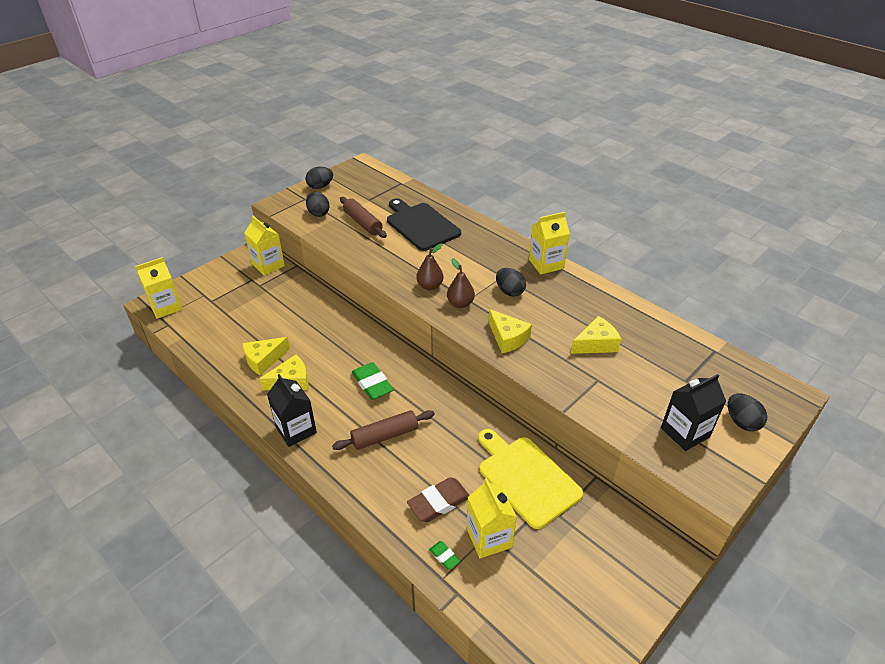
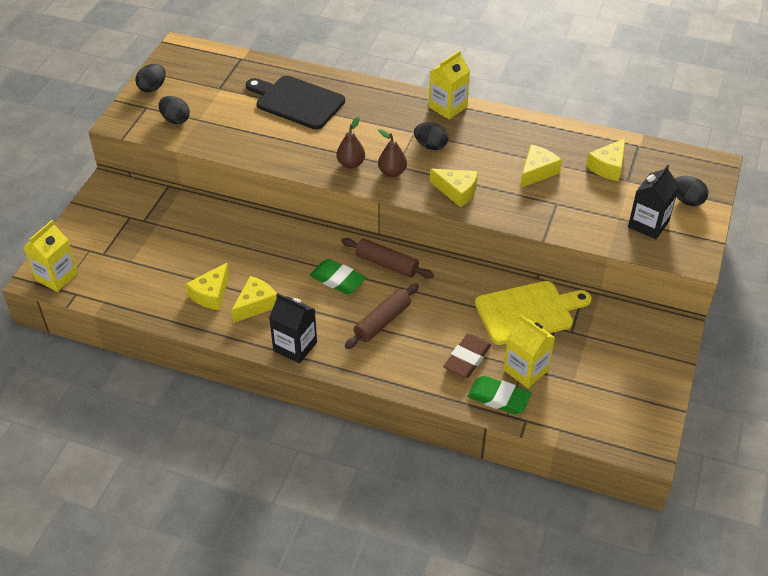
camera: 25 degrees left, 5 degrees up
yellow carton [244,216,285,275] -> none
brown rolling pin [340,197,387,238] -> brown rolling pin moved to [341,238,434,278]
green eraser [429,541,460,570] -> green eraser [467,376,532,414], size x1.98
yellow cutting board [478,429,583,529] -> yellow cutting board turned 135 degrees clockwise [475,281,592,345]
none -> yellow cheese [586,138,625,181]

